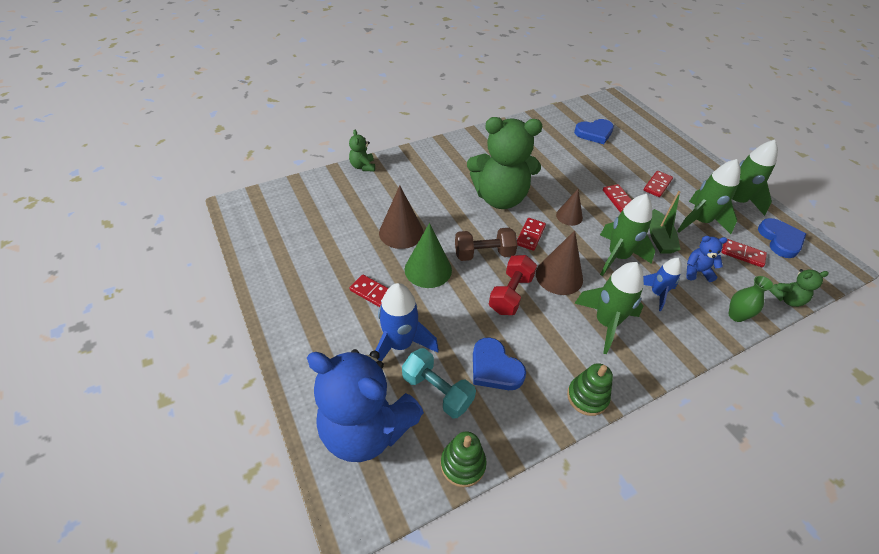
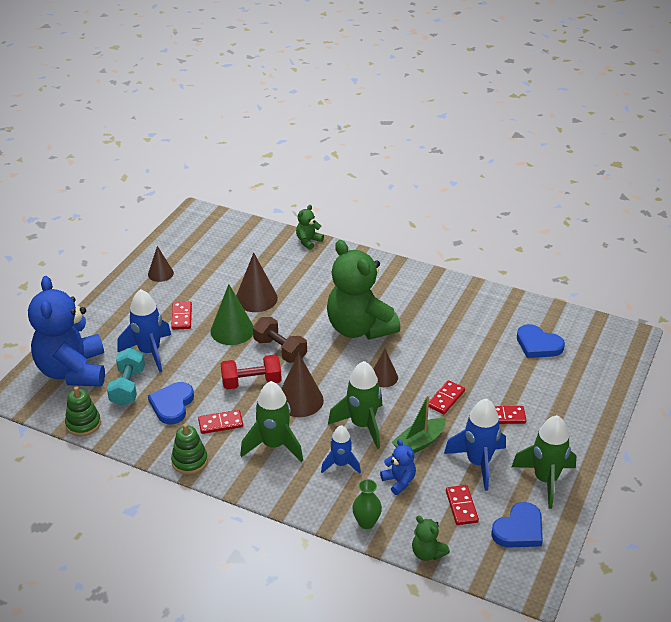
camera: 55 degrees right, 10 degrees down
red domino [517,218,546,251] -> red domino moved to [198,410,243,434]
green rocket [677,159,741,234] -> blue rocket [444,398,506,491]
none -> brown cone [148,246,174,282]

